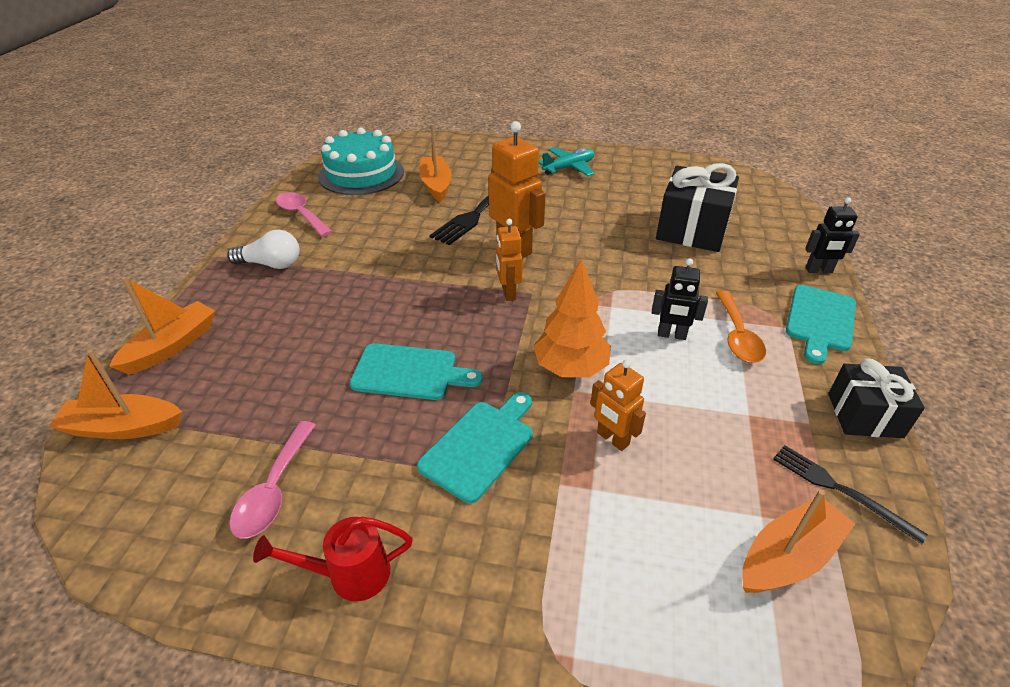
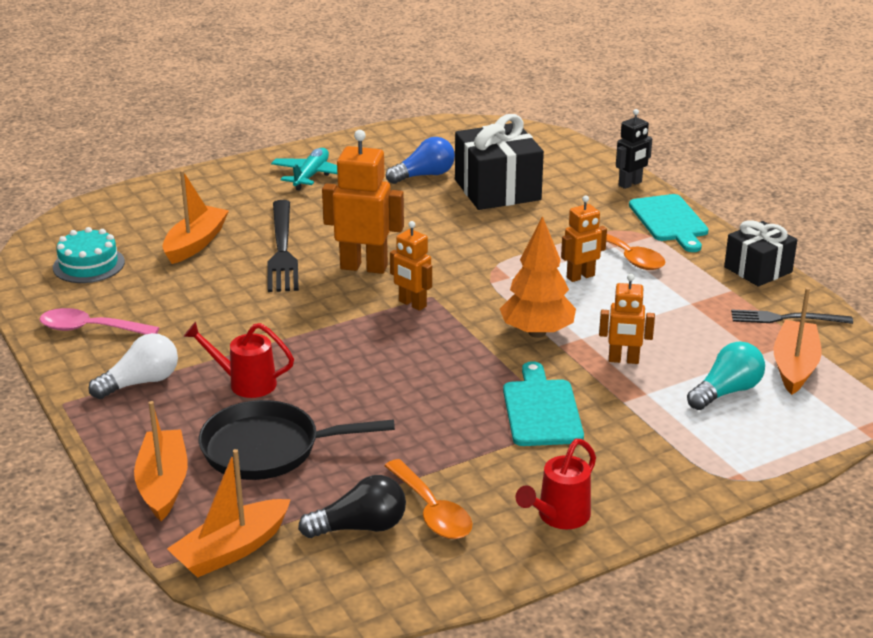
camera: 40 degrees left, 10 degrees down
pink spoon [229,421,316,539] -> orange spoon [385,459,472,539]
turquoise cake [318,127,404,195] -> turquoise cake [53,227,125,283], size x0.61
turquoise cutting board [350,343,483,400] -> none
orange boat [419,124,452,202] -> orange boat turned 75 degrees clockwise [163,170,229,264]
black robot [652,258,708,340] -> orange robot [561,196,607,282]
none -> red watering can [184,322,294,398]
none -> black pan [199,400,395,480]
none -> black light bulb [298,475,406,538]
none -> blue light bulb [386,137,455,184]
none -> turquoise light bulb [687,342,765,410]

